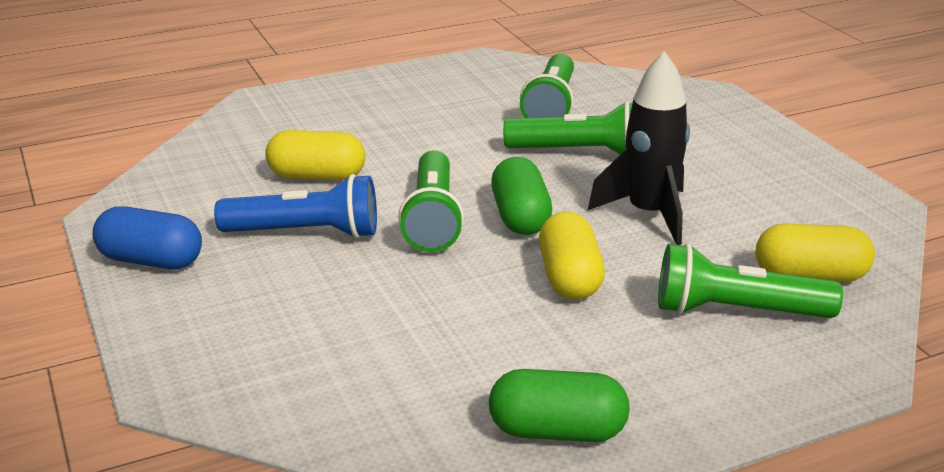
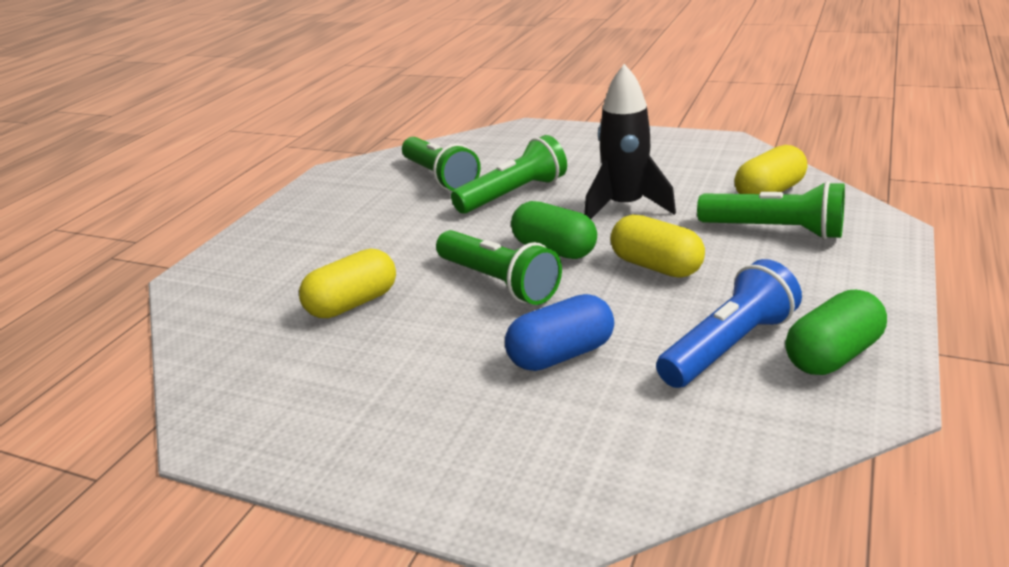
camera: 40 degrees left, 0 degrees up
blue capsule [92,206,202,269] -> blue capsule moved to [505,294,614,371]
blue flashlight [214,174,377,239] -> blue flashlight moved to [656,259,802,388]
green flashlight [658,244,843,318] -> green flashlight turned 120 degrees counterclockwise [697,181,845,240]

